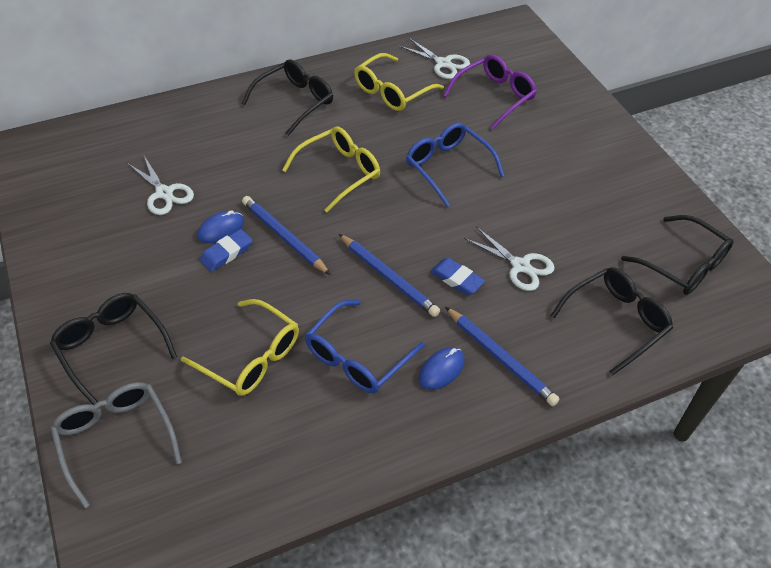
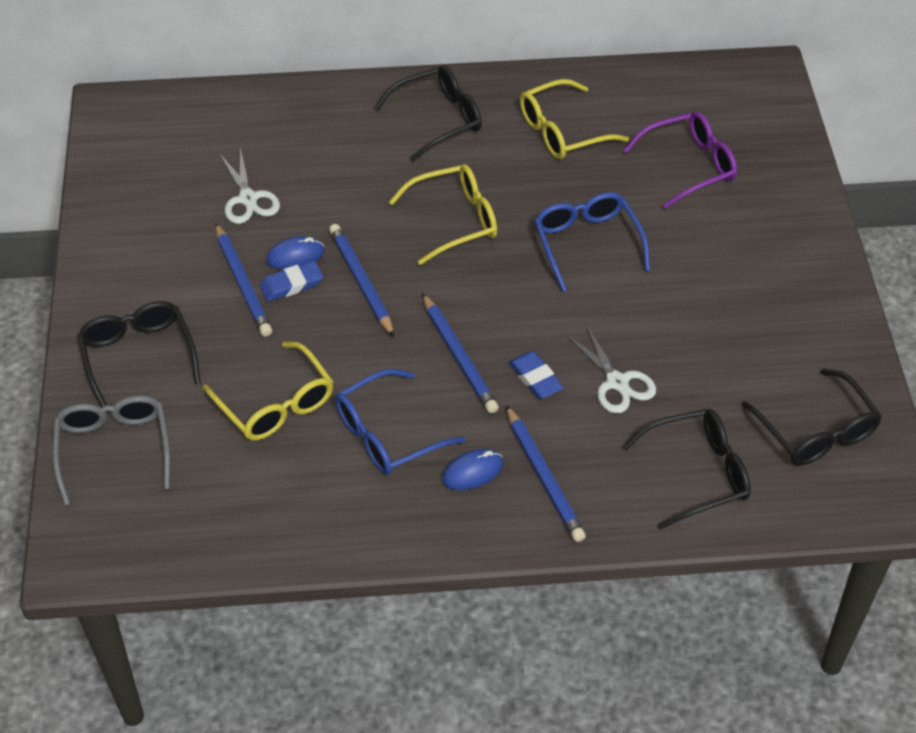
camera: 20 degrees right, 0 degrees up
white scissors [399,38,470,79] -> none
none -> blue pencil [216,223,272,337]

